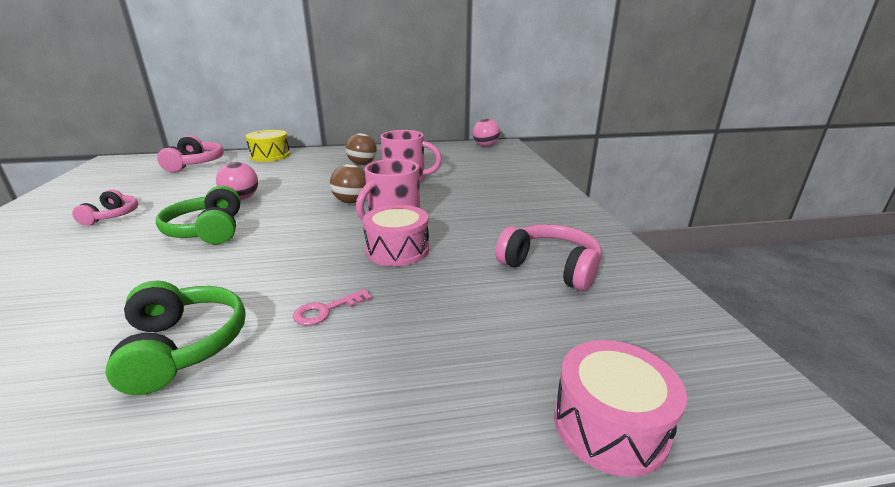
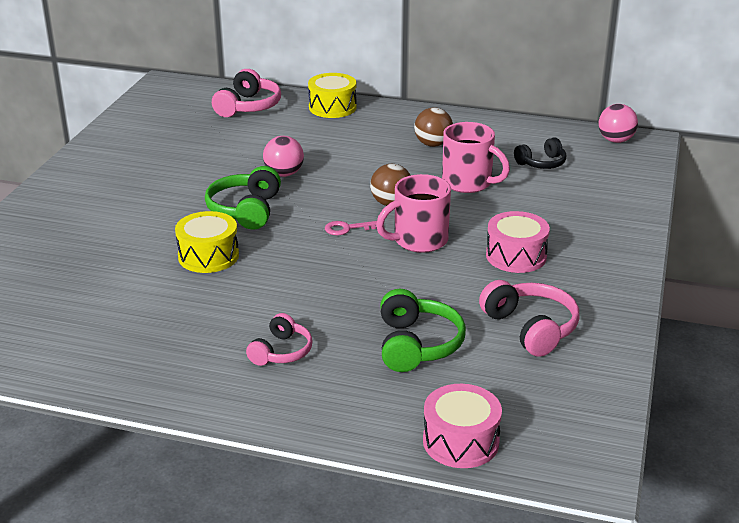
camera: 25 degrees right, 5 degrees up
pink headphones [72,189,138,226] -> pink headphones moved to [246,313,313,366]
green headphones [105,280,246,395] -> green headphones moved to [380,289,466,372]
pink key [293,289,372,326] -> pink key moved to [325,221,377,235]
pink drum [363,205,429,266] -> pink drum moved to [486,211,550,273]
none -> yellow drum [175,211,239,273]
none -> black headphones [514,137,566,169]

